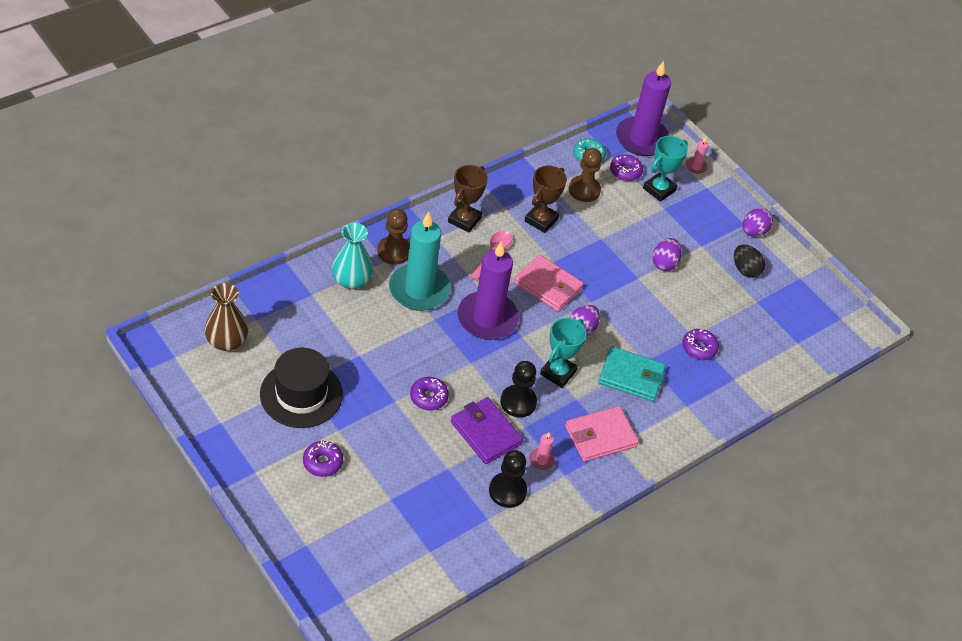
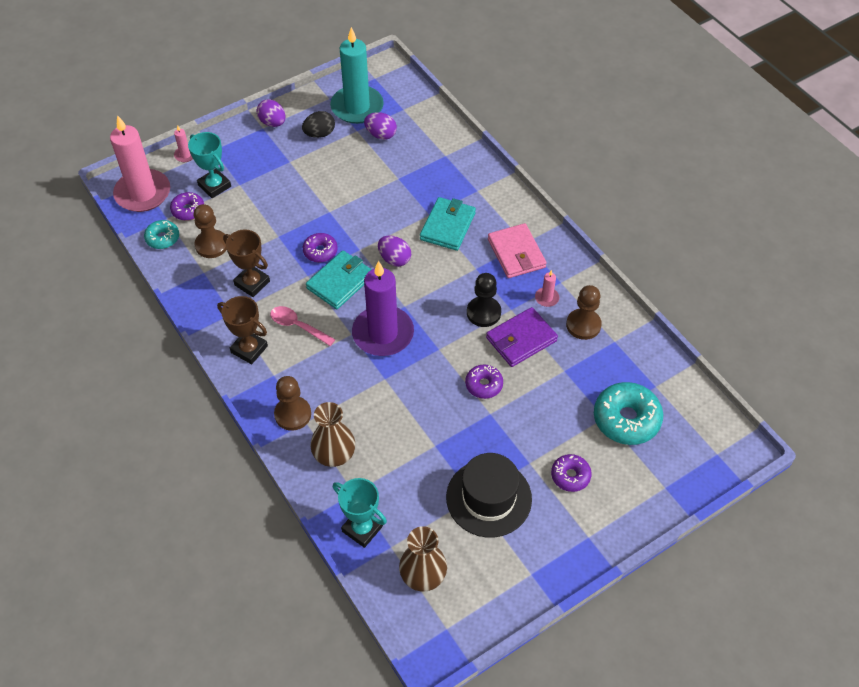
camera: 80 degrees left, 5 degrees up
turquoise vase [332,223,373,290] -> brown vase [310,402,355,467]
turquoise candle [389,212,450,311] -> turquoise candle moved to [330,27,384,124]
black pawn [489,450,527,508] -> brown pawn [566,285,602,340]
pink wallet [514,255,583,312] -> turquoise wallet [306,250,372,309]
turquoise trophy [540,318,587,388] -> turquoise trophy moved to [333,478,387,548]
purple candle [616,61,671,156] -> pink candle [110,115,170,212]
purple egg [652,238,682,271] -> purple egg moved to [364,112,397,140]
purple donut [682,329,719,360] -> purple donut moved to [303,233,338,262]
none -> turquoise donut [594,382,663,445]

